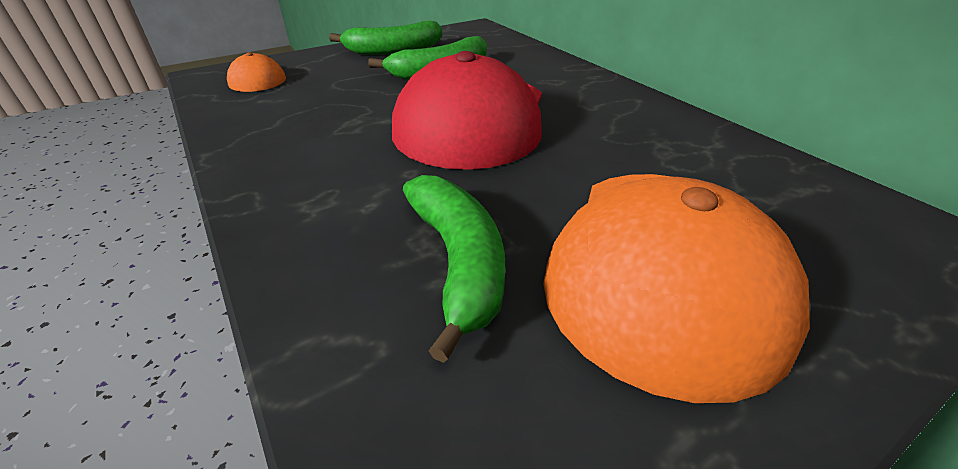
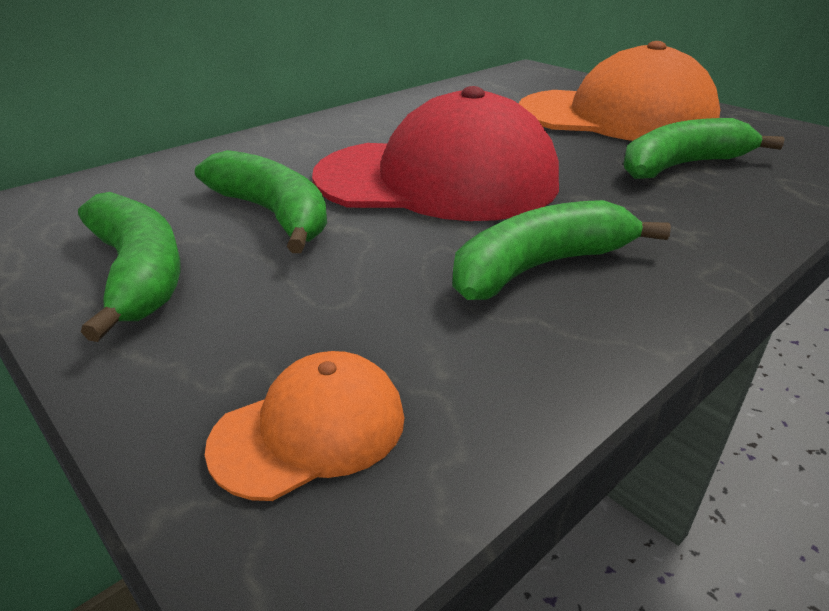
camera: 100 degrees left, 5 degrees down
none -> green banana [452,200,671,300]

